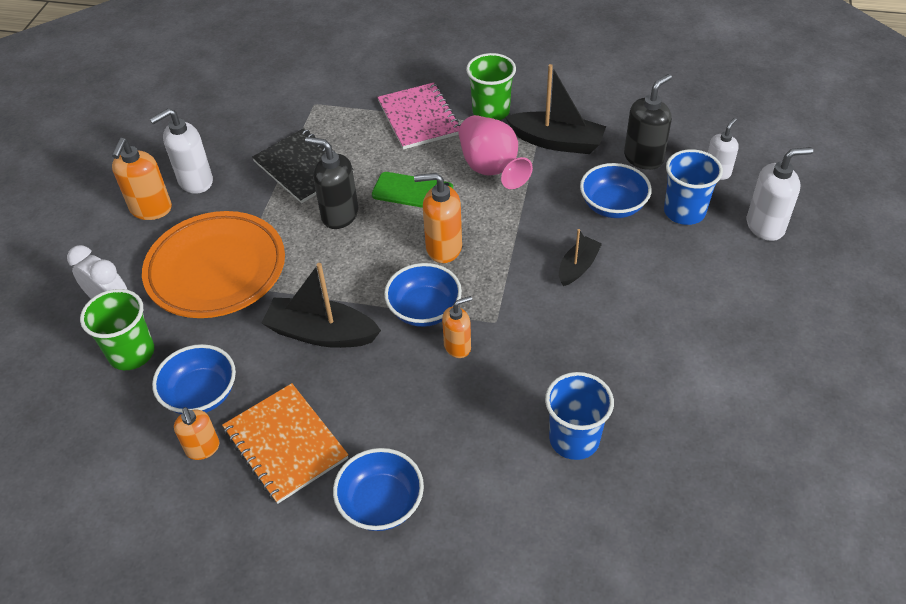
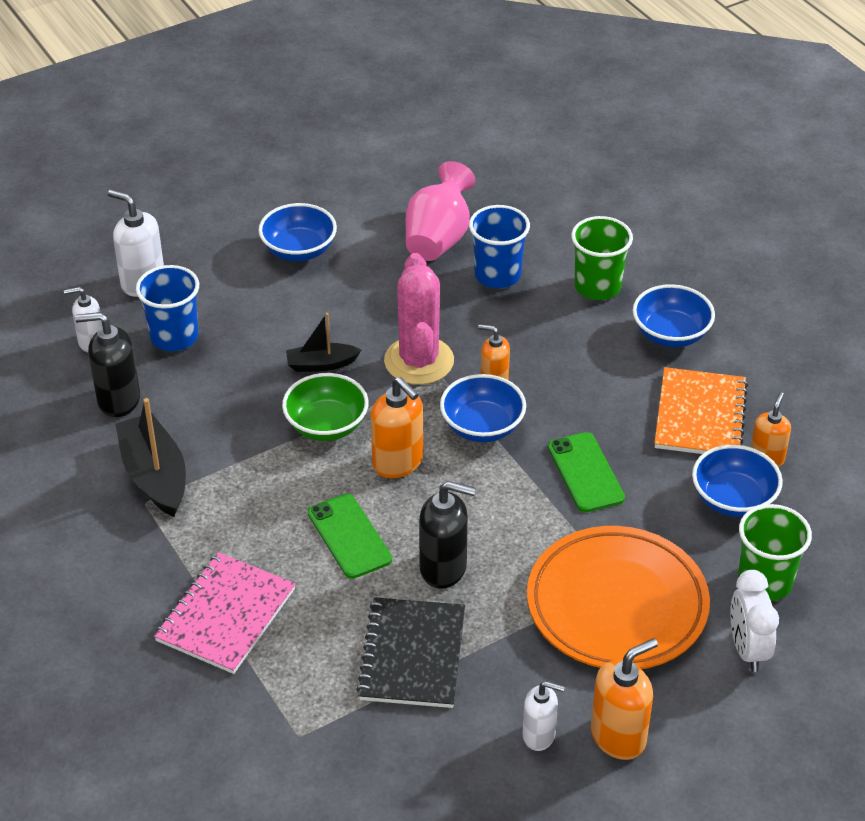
camera: 135 degrees left, 5 degrees down
white soap dispenser [150,108,213,194] -> white soap dispenser [522,681,565,751], size x0.65
black boat [262,263,381,348] -> green phone [548,432,625,512]
black soap dispenser [305,137,358,229] -> black soap dispenser turned 60 degrees counterclockwise [419,481,476,589]
pink vase [458,115,533,189] -> pink vase moved to [405,161,475,261]
green cup [466,53,516,120] -> green cup moved to [571,216,633,300]
blue bowl [580,163,652,218] -> blue bowl moved to [258,203,337,261]
none -> green bowl [282,373,369,441]
none -> pink cactus [384,253,454,385]

